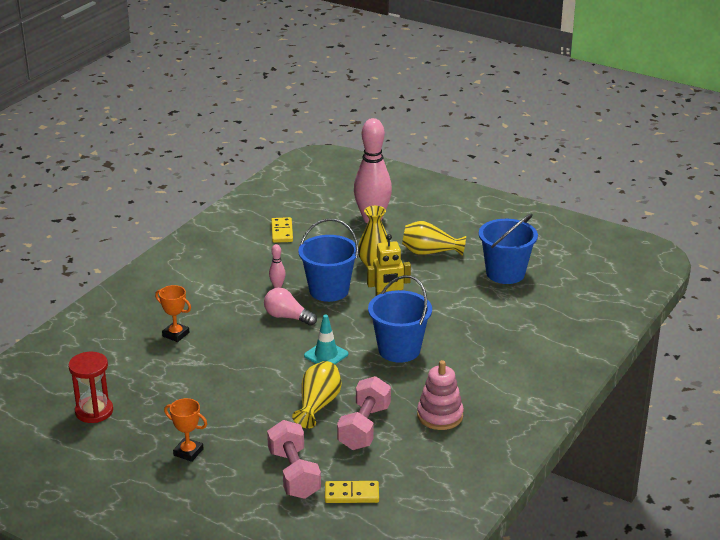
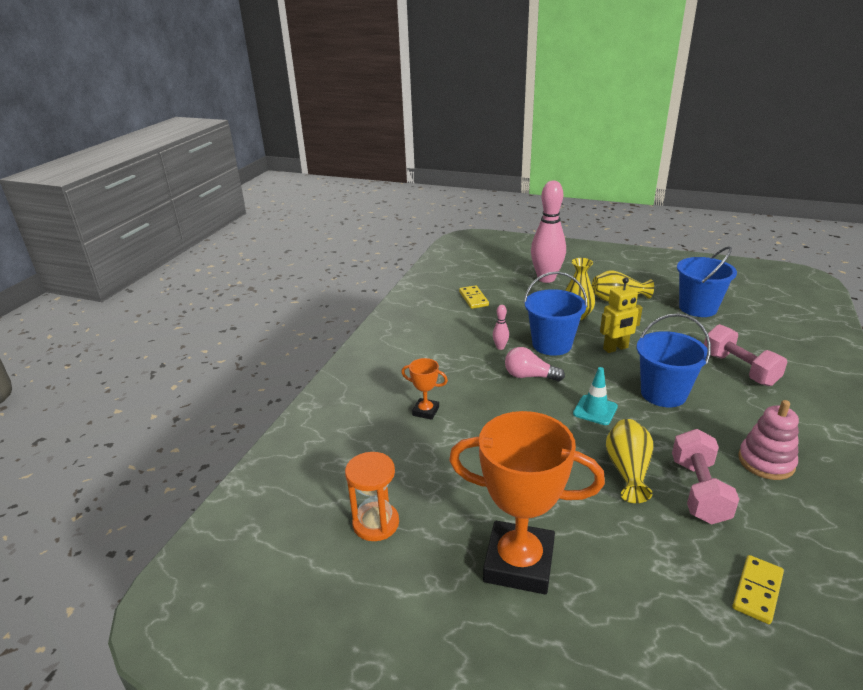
camera: 10 degrees left, 0 degrees up
red hourglass [68,352,113,423] -> orange hourglass [345,452,399,541]
orange trophy [164,398,207,462] -> orange trophy [449,411,605,594], size x2.21
pink dumbbell [267,420,321,499] -> pink dumbbell moved to [704,324,787,386]
yellow domino [325,481,379,503] -> yellow domino turned 45 degrees counterclockwise [732,555,784,624]

